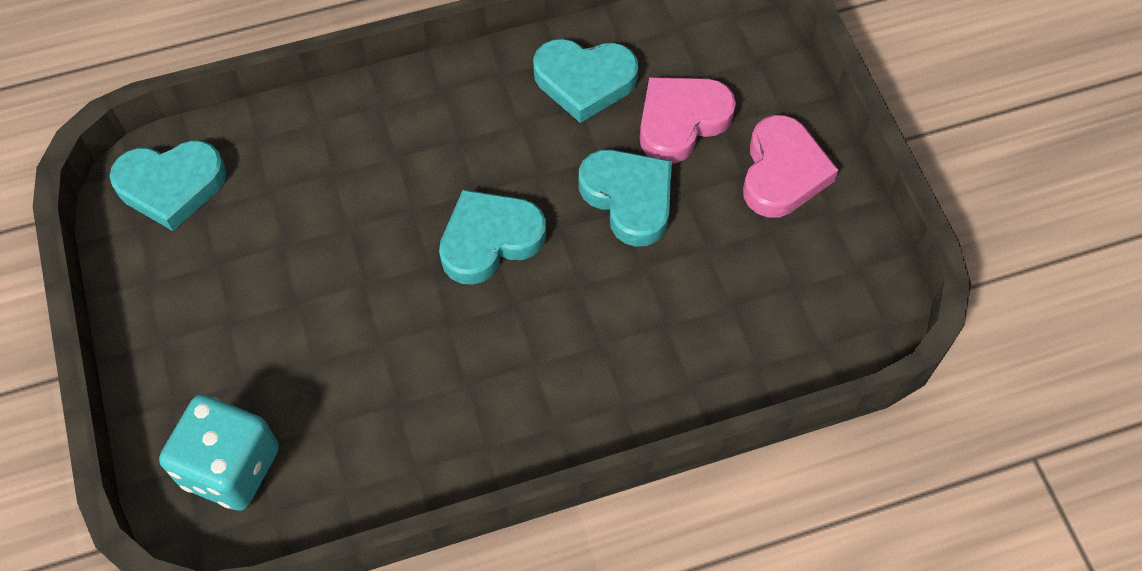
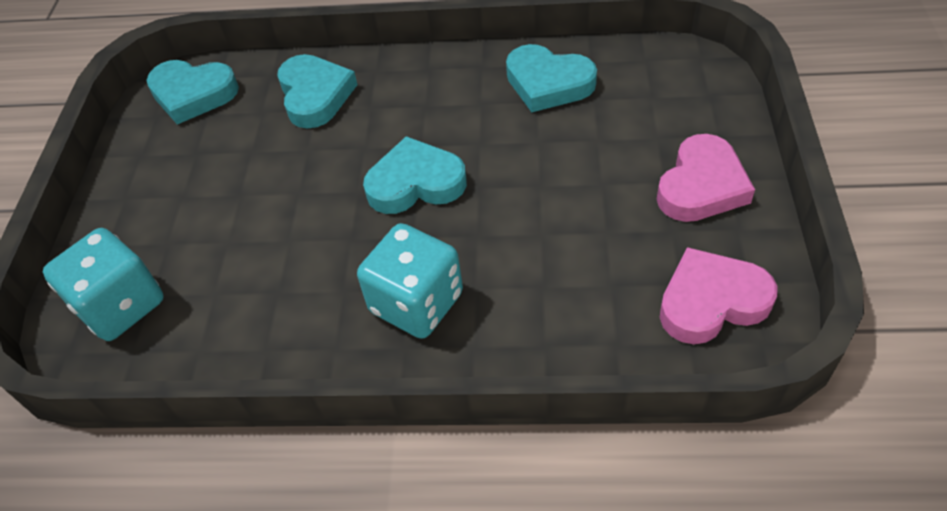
camera: 25 degrees right, 10 degrees down
turquoise heart [579,149,672,247] -> turquoise heart moved to [277,54,358,129]
pink heart [640,77,736,163] -> pink heart moved to [660,247,777,344]
none -> turquoise dice [357,223,463,339]

